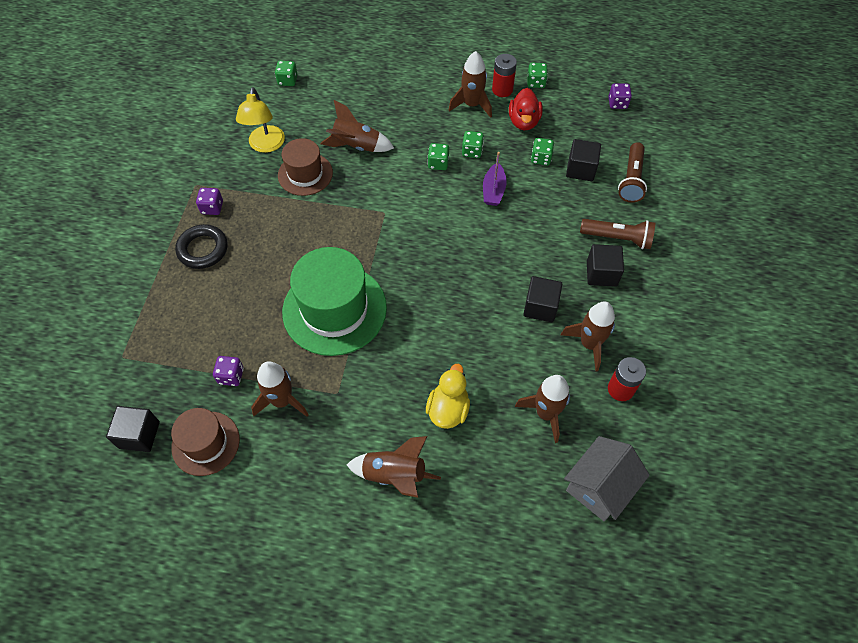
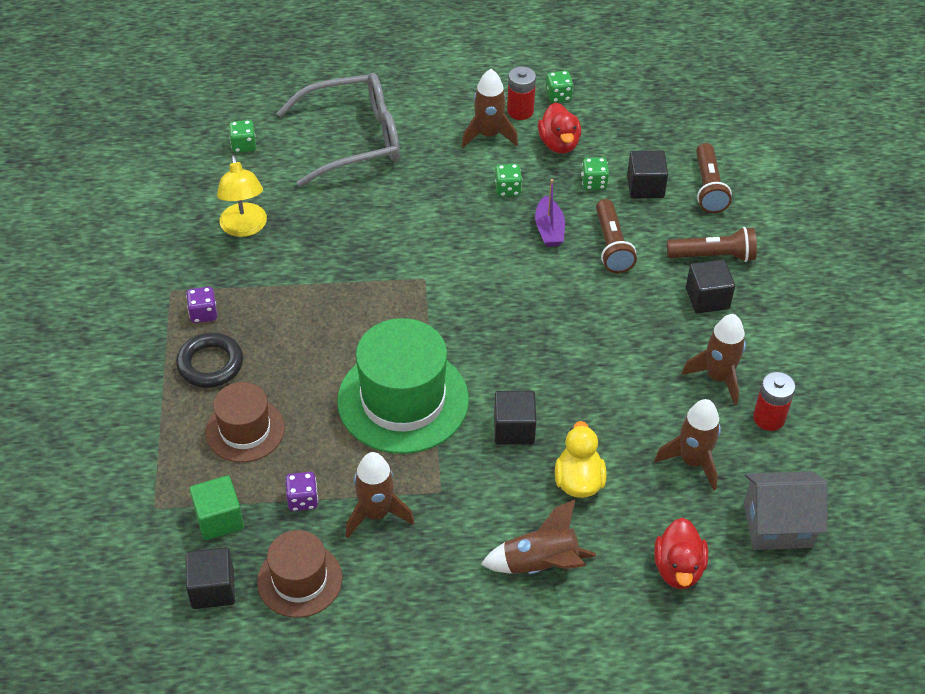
camera: 15 degrees left, 10 degrees down
brown hat [278,138,333,196] -> brown hat moved to [206,382,285,462]
brown rocket [320,100,394,152] -> none
green dice [428,143,449,170] -> none
black cube [523,276,562,322] -> black cube moved to [494,391,536,445]
grey house [564,436,650,521] -> grey house turned 60 degrees clockwise [744,471,827,550]
purple dice [608,83,632,109] -> none
none -> green cube [189,475,244,540]
none -> grey glasses [277,73,400,187]
none -> brown flashlight [596,199,637,273]
none -> red duck [654,518,708,589]

